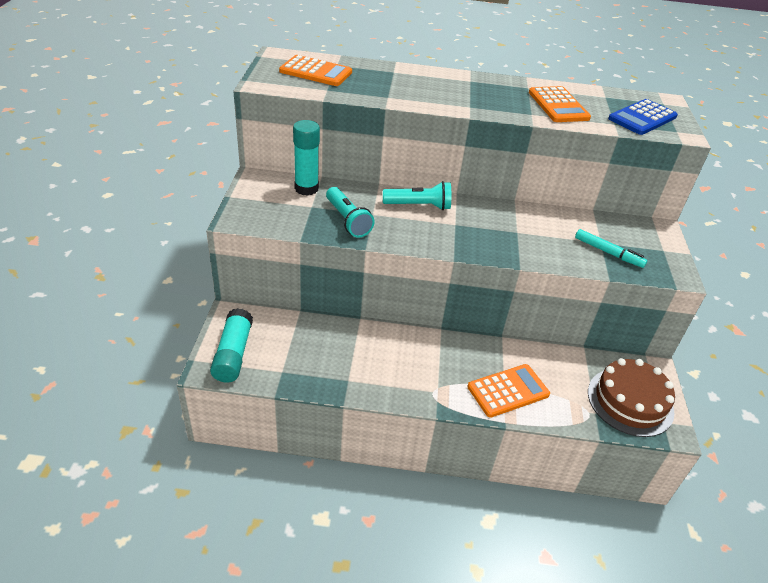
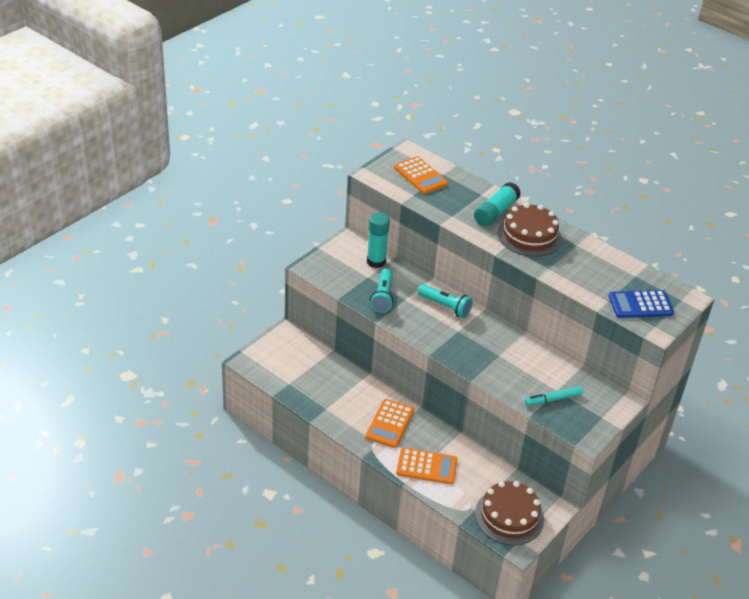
camera: 35 degrees right, 0 degrees up
turquoise glue stick [210,308,253,383] -> turquoise glue stick moved to [474,182,521,226]
orange calculator [529,86,591,122] -> orange calculator moved to [366,399,414,448]
turquoise marker [575,229,647,268] -> turquoise marker turned 90 degrees clockwise [525,386,583,406]
none -> brown cake [498,203,562,257]

